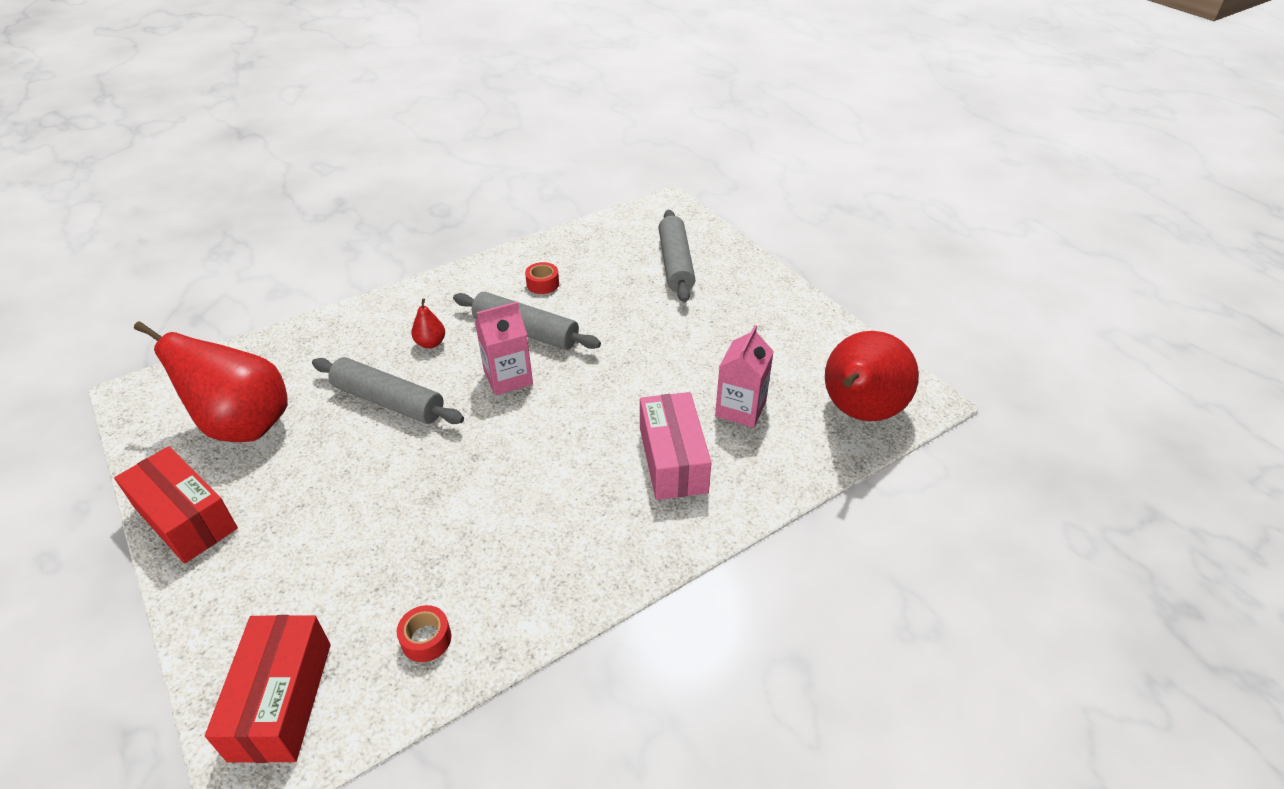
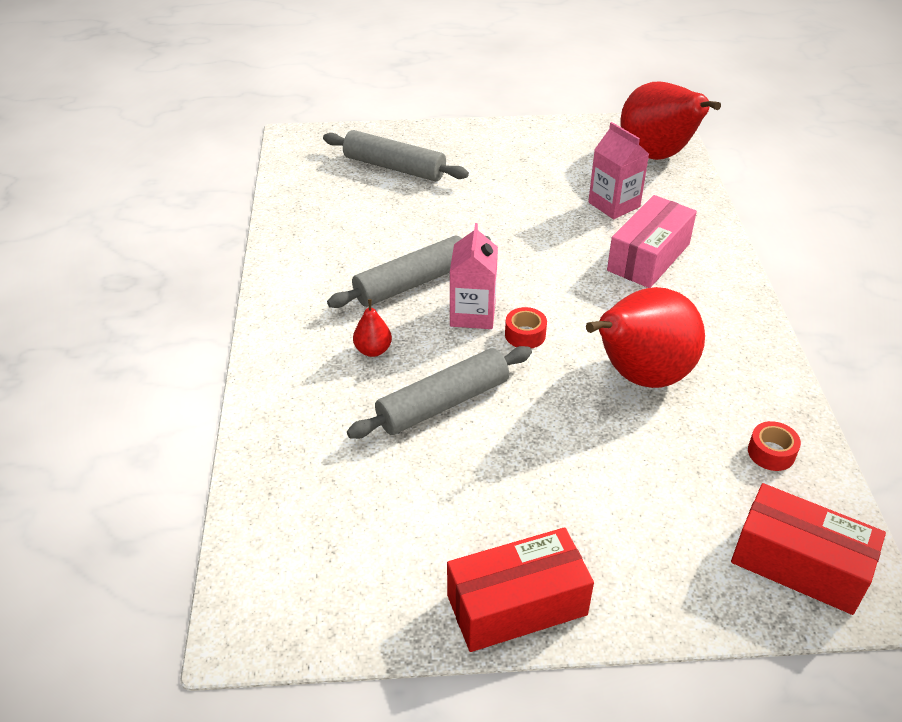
camera: 60 degrees left, 0 degrees up
red pear [134,321,288,442] -> red pear moved to [586,287,705,388]
red tape [525,262,559,294] -> red tape moved to [505,307,547,349]
pink box [640,392,712,500] -> pink box turned 75 degrees counterclockwise [607,195,697,288]

